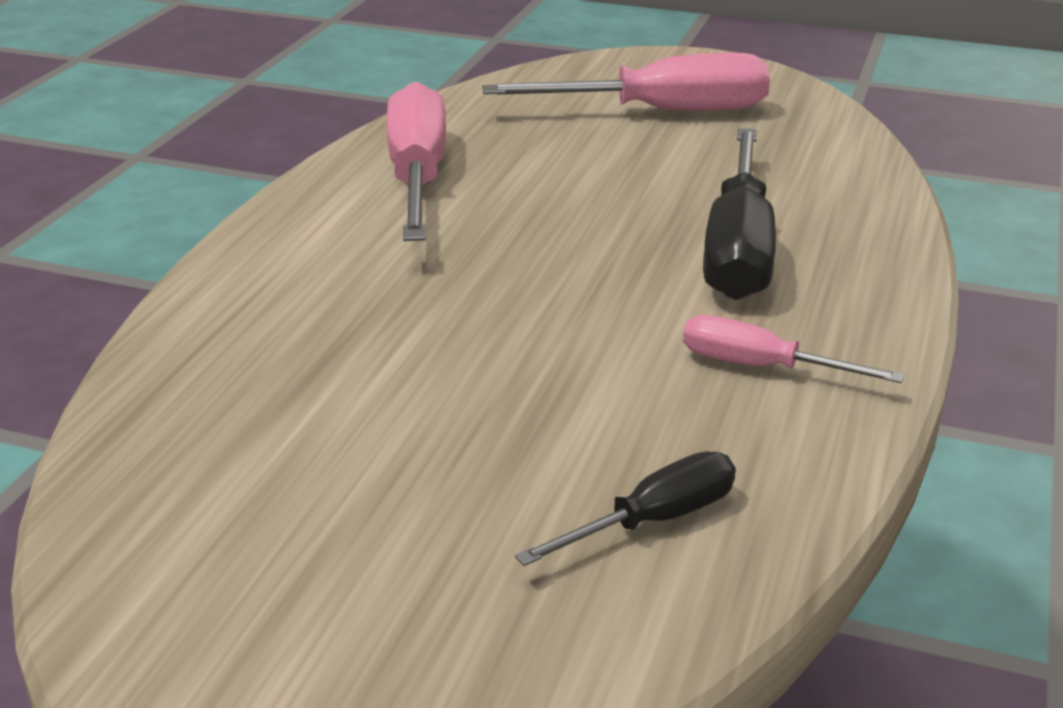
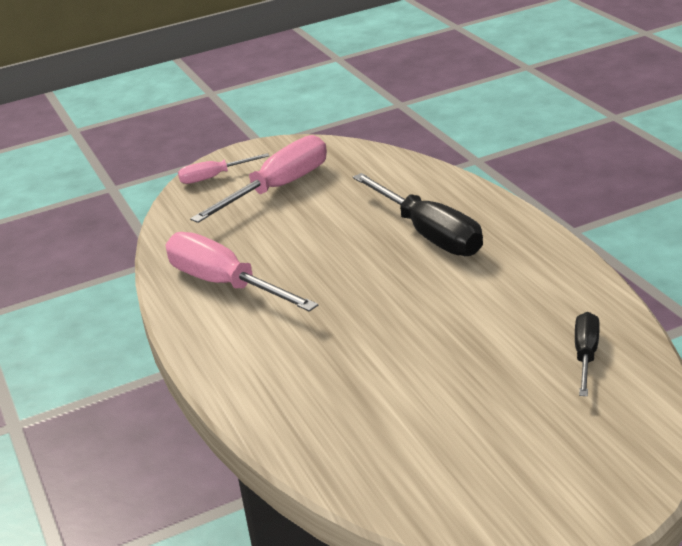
camera: 40 degrees left, 0 degrees up
pink screwdriver [683,315,904,383] -> pink screwdriver moved to [178,153,269,184]

